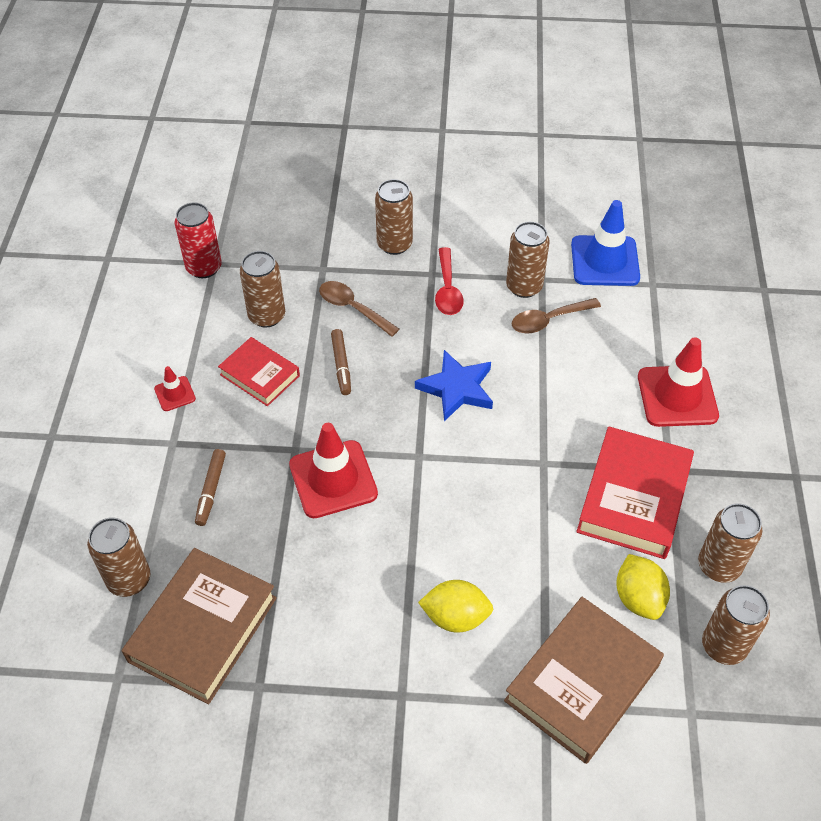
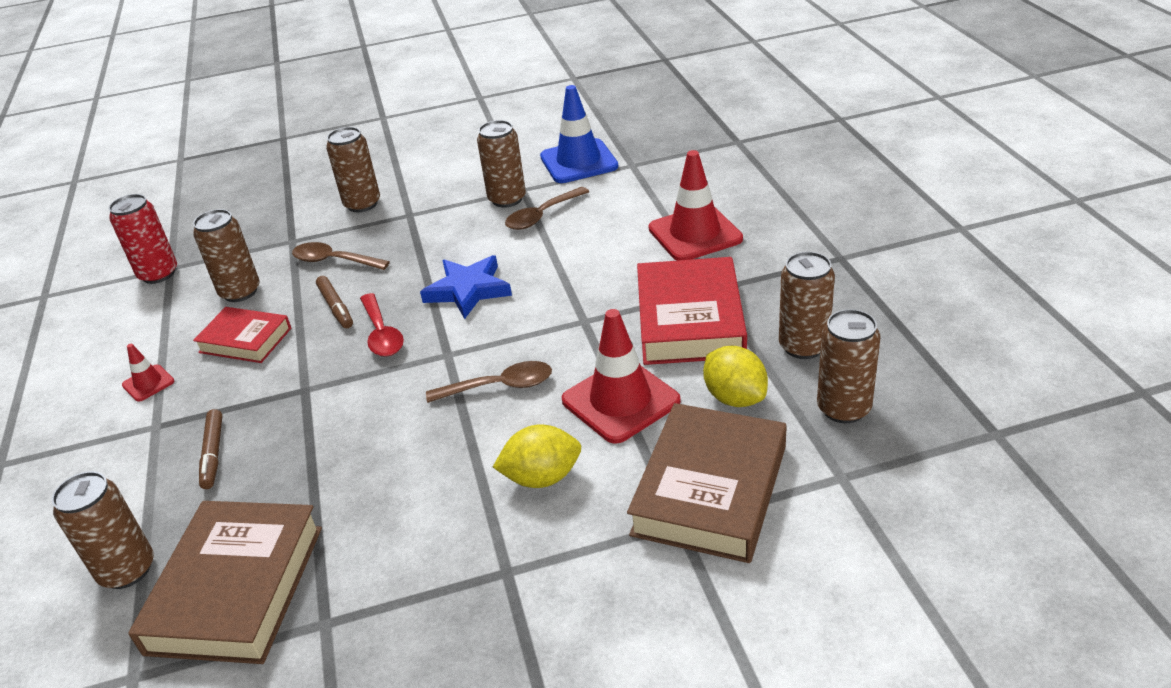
camera: 15 degrees left, 15 degrees down
red traffic cone [289,423,378,518] -> red traffic cone moved to [562,309,681,444]
red spoon [435,247,464,315] -> red spoon moved to [360,293,404,357]
none -> brown spoon [426,361,552,403]

